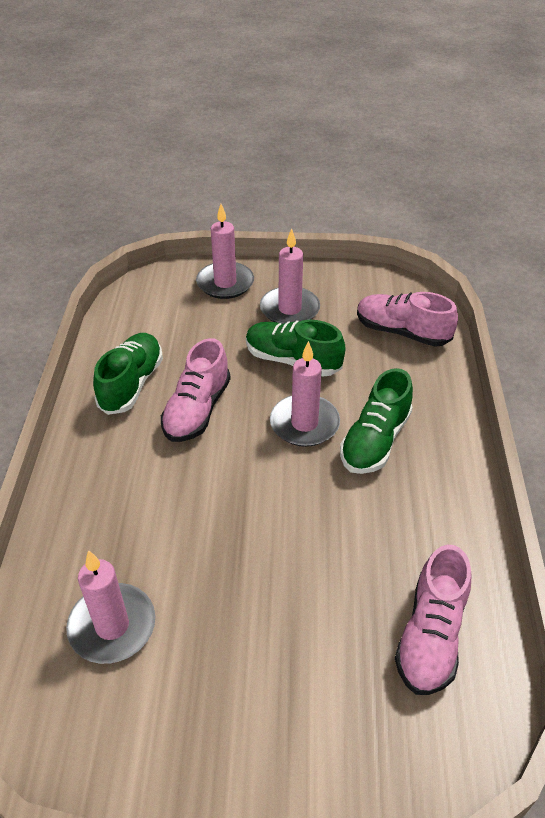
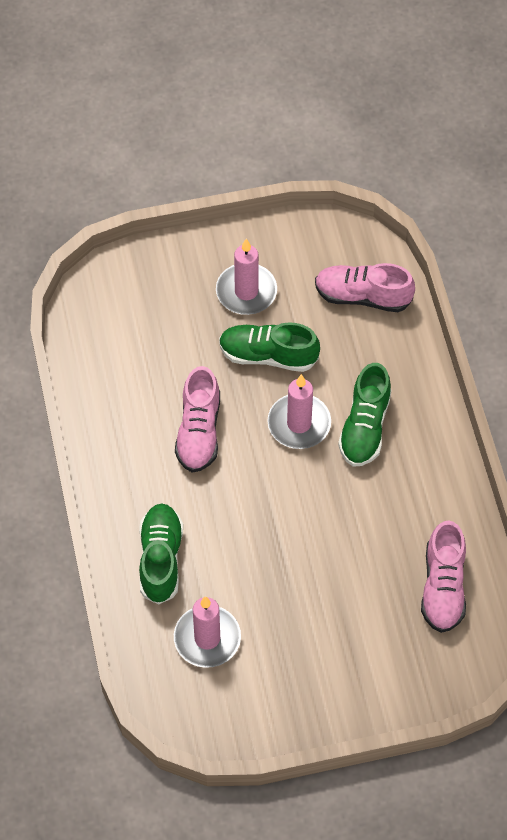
camera: 15 degrees left, 15 degrees up
green shoe [93,333,163,415] -> green shoe moved to [139,504,183,604]
pink candle [196,204,254,299] -> none

